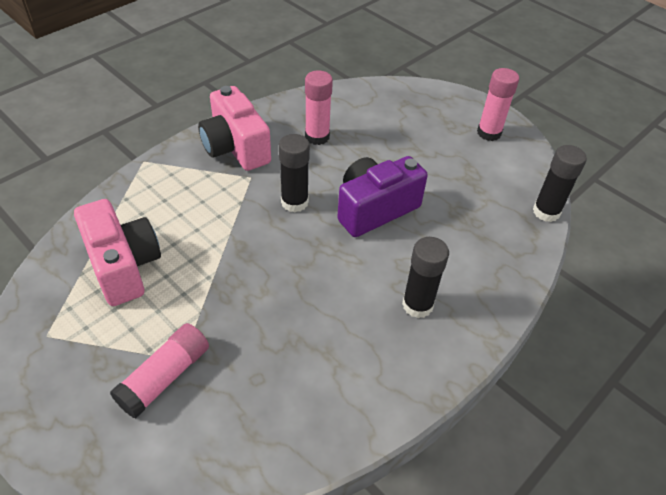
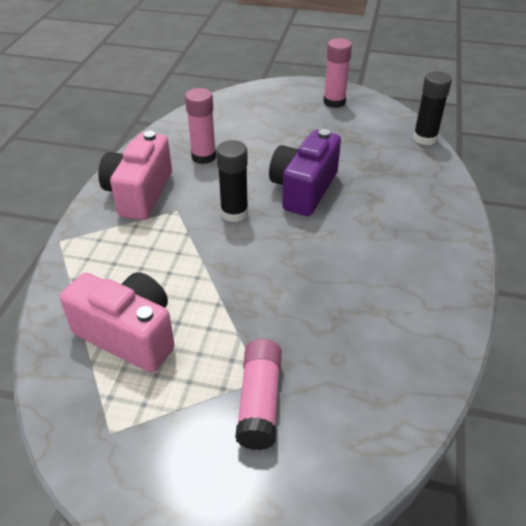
camera: 30 degrees left, 5 degrees down
pink camera [198,86,271,171] -> pink camera turned 75 degrees clockwise [98,131,172,220]
black glue stick [402,237,449,318] -> none

